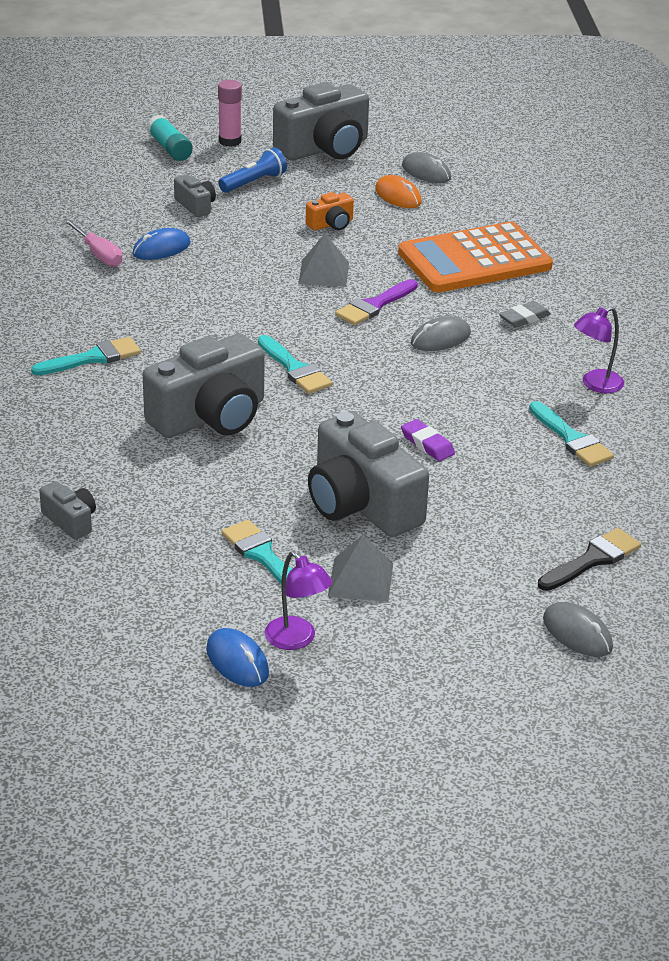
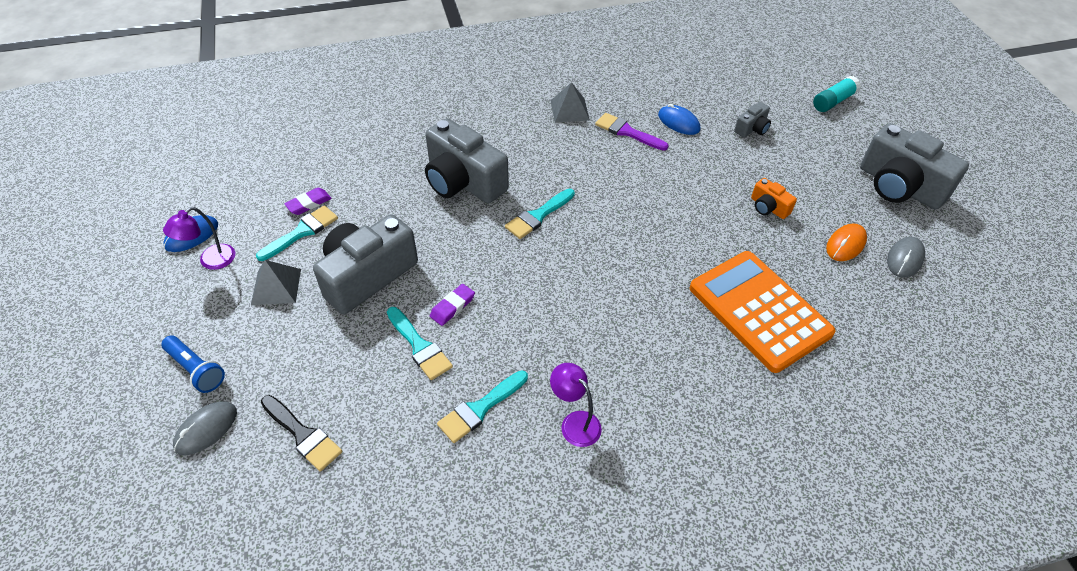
camera: 80 degrees right, 15 degrees up
turquoise brush [31,337,141,375] -> turquoise brush moved to [387,307,453,380]
grey camera [39,481,96,540] -> none
pink screwdriver [63,219,123,267] -> none
pink glue stick [218,80,242,147] -> none
blue flashlight [218,147,287,193] -> blue flashlight moved to [162,336,225,393]
grey pyramid [298,233,349,287] -> grey pyramid moved to [550,82,590,123]
purple brush [335,279,418,325] -> purple brush moved to [595,113,669,151]
grey mouse [411,316,471,351] -> none
grey eraser [499,301,551,328] -> none
none -> purple eraser [284,188,332,215]

